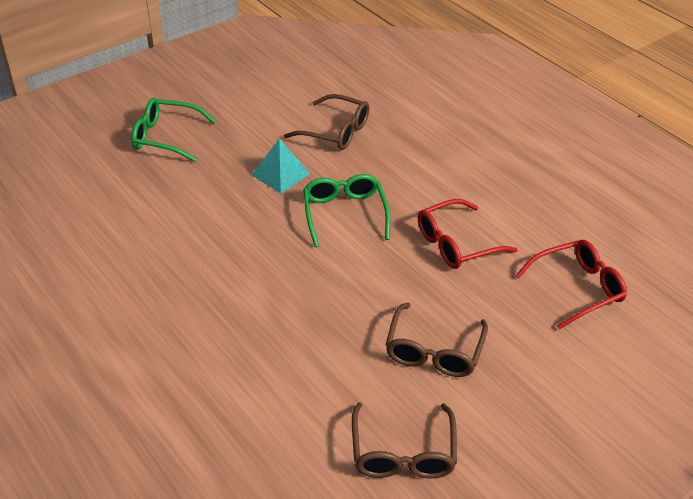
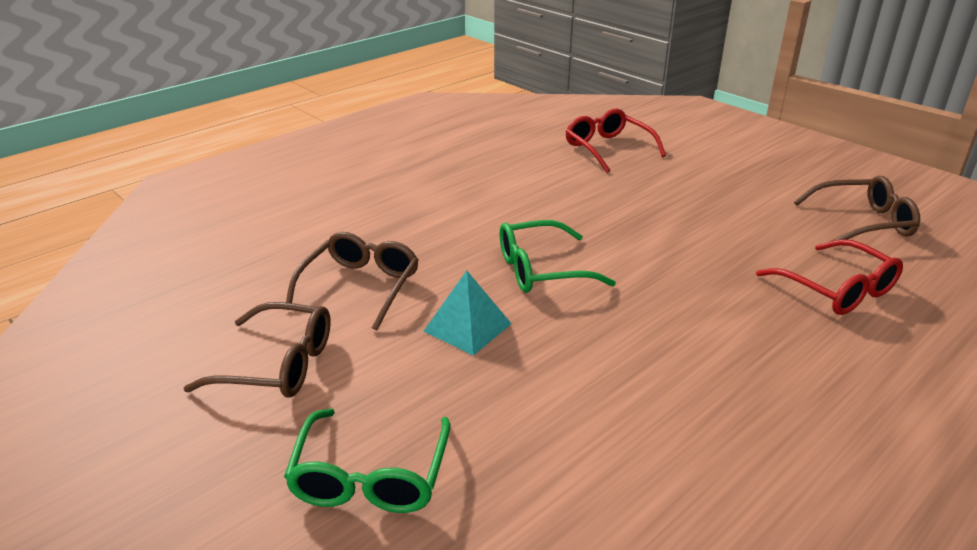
camera: 95 degrees left, 10 degrees down
brown glasses [386,303,488,377] -> brown glasses moved to [184,302,331,398]
red glasses [418,199,518,269] -> red glasses moved to [756,239,903,315]

